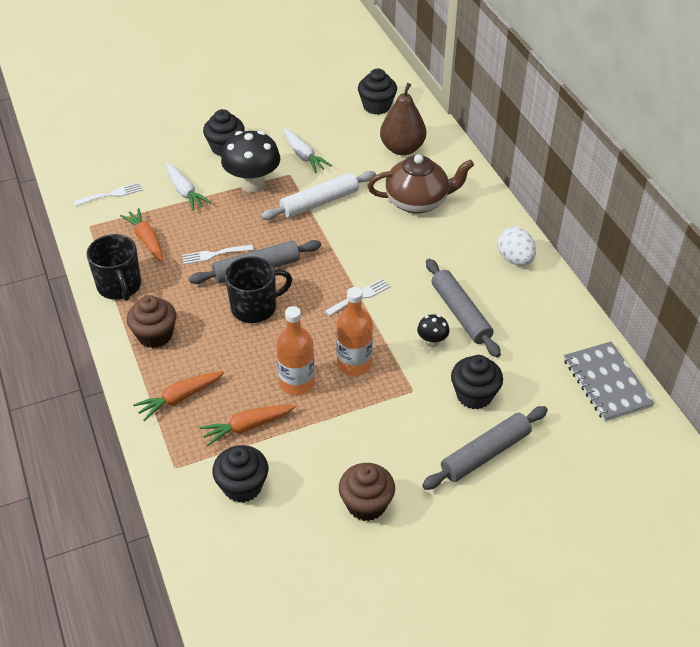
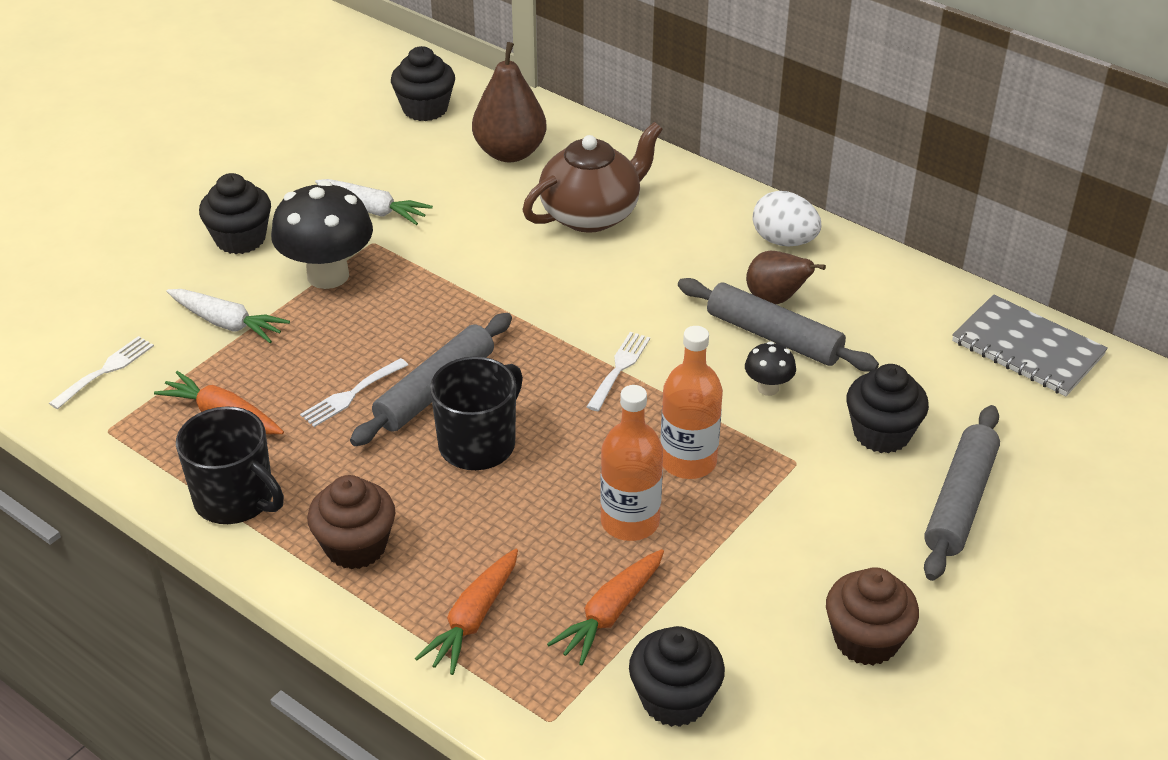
camera: 30 degrees left, 5 degrees down
white rolling pin [261,171,376,220] -> none
none -> brown pear [746,251,826,304]

